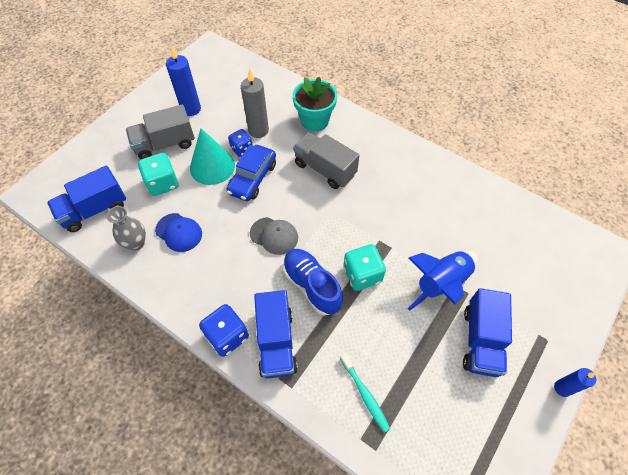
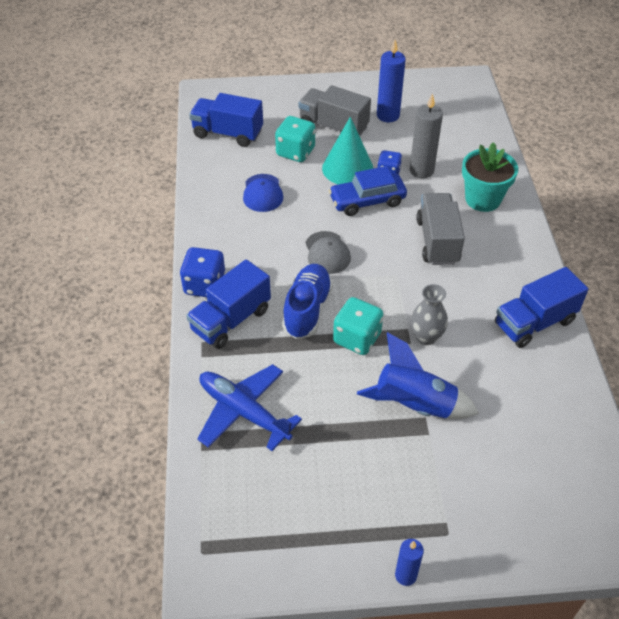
camera: 50 degrees right, 10 degrees down
grey vase [106,206,146,251] -> grey vase moved to [411,284,448,345]
turquoise toothbrush [340,353,390,433] -> blue plane [197,364,302,451]
blue truck [463,288,512,377] -> blue truck moved to [495,267,588,348]

